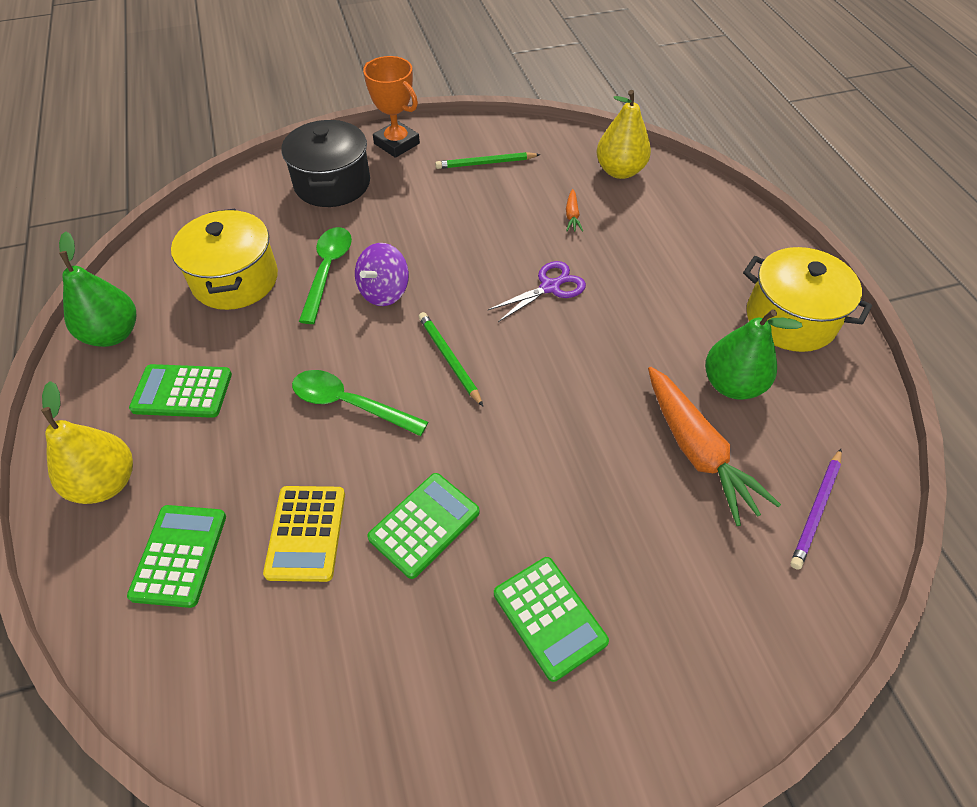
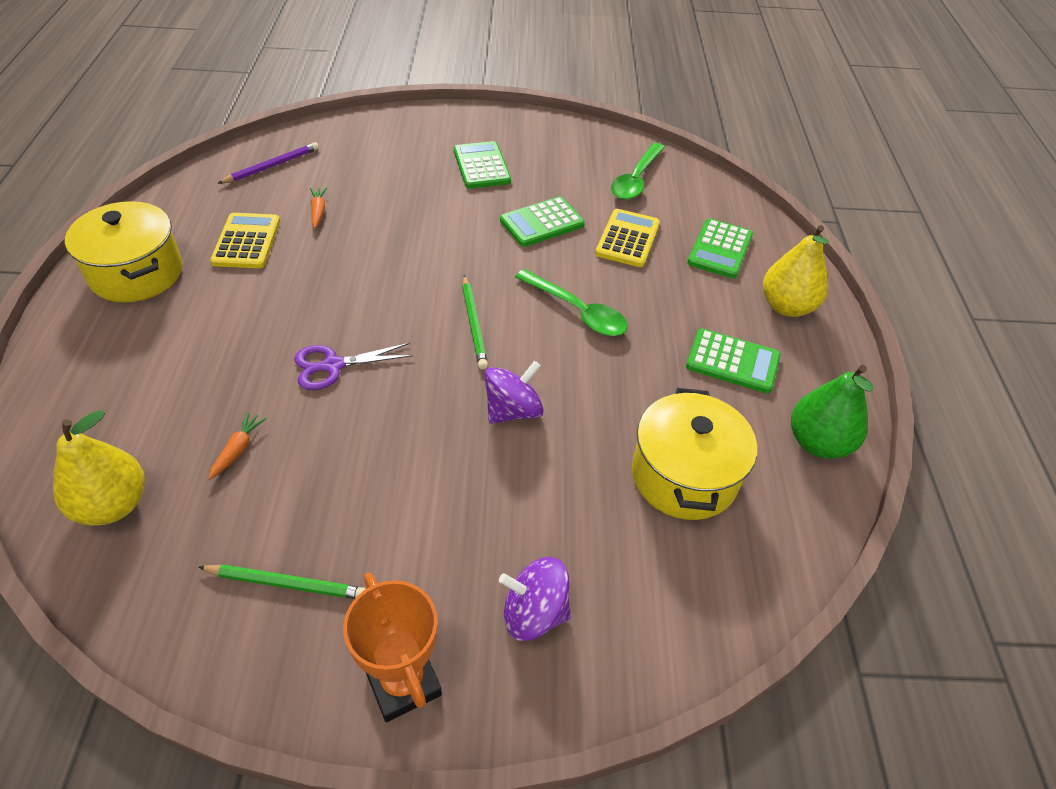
camera: 165 degrees left, 5 degrees down
black pot [282,120,370,207] -> purple spinning top [499,557,571,641]
green spoon [299,227,352,324] -> green spoon moved to [611,143,665,200]
orange carrot [648,367,781,526] -> orange carrot [310,187,327,228], size x0.43
green pear [705,309,803,400] -> yellow calculator [210,213,280,268]

